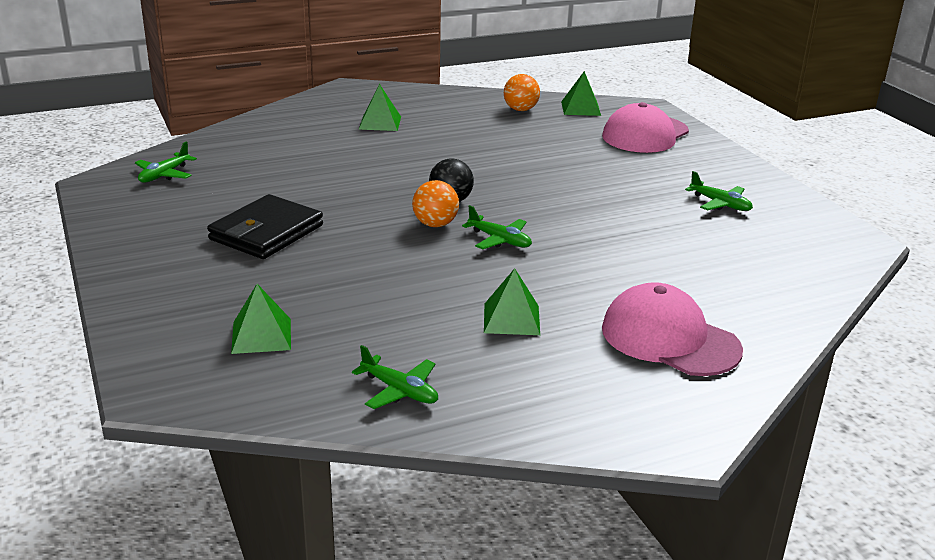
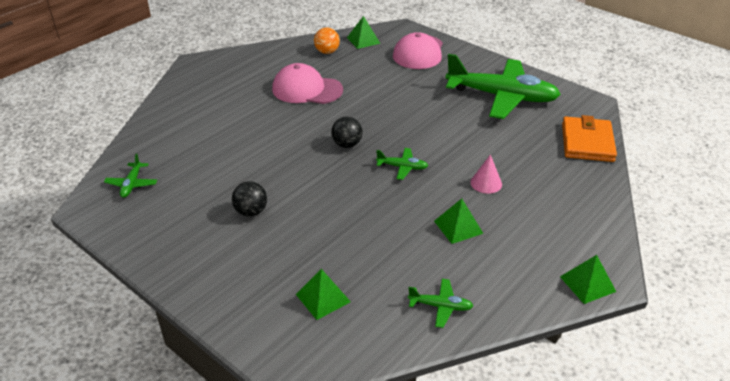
camera: 25 degrees left, 10 degrees up
black wallet [207,194,323,259] -> black ball [232,181,267,217]
green pyramid [359,84,401,131] -> green pyramid moved to [560,255,616,304]
orange ball [412,180,459,227] -> none
pink cap [602,282,743,376] -> pink cap moved to [272,63,343,104]
green plane [685,171,753,211] -> green plane [446,54,561,119], size x2.47
none -> pink cone [470,154,502,194]
none -> orange wallet [562,115,617,162]

